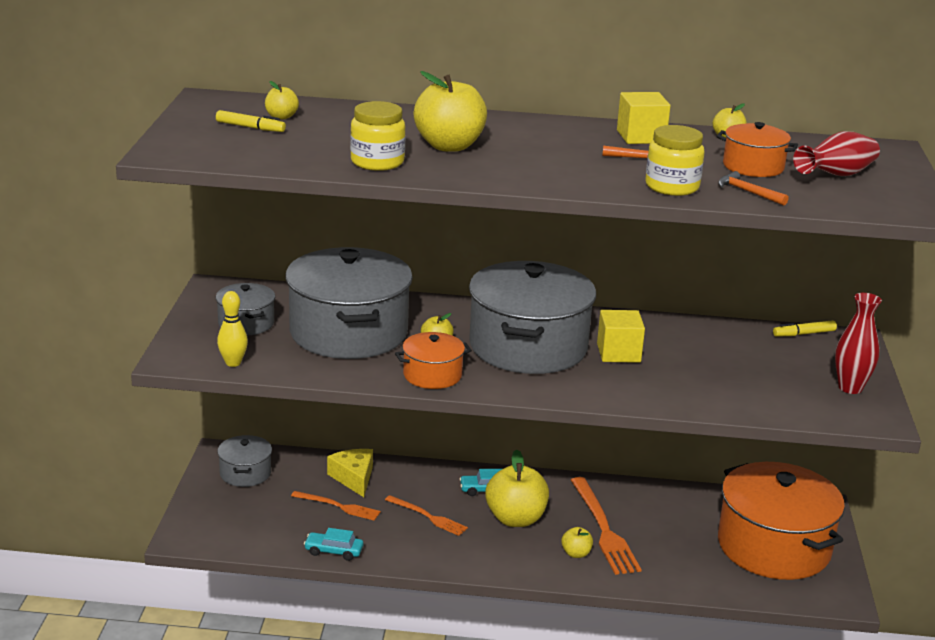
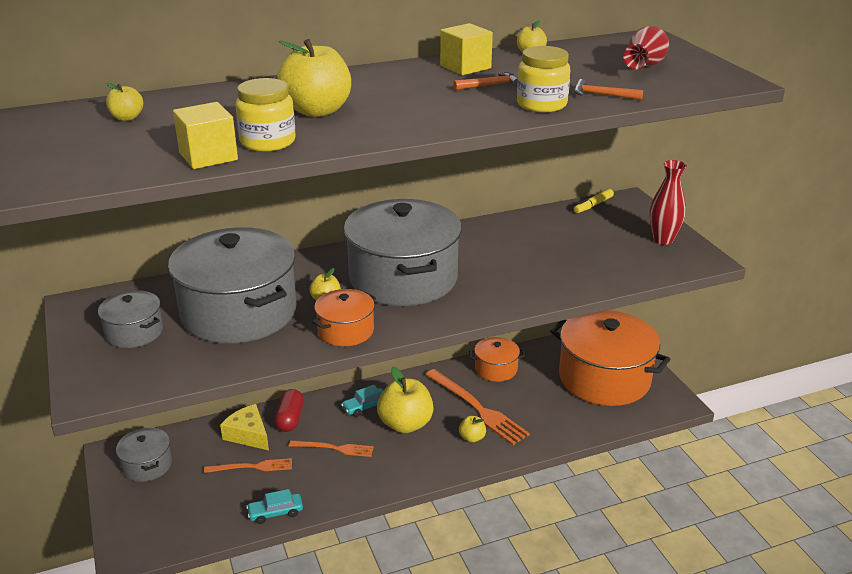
camera: 25 degrees left, 5 degrees up
yellow marker [216,110,286,132] -> none
yellow bowling pin [217,291,248,367] -> none
yellow cube [597,310,645,363] -> yellow cube moved to [173,102,238,169]
orange pot [717,122,798,177] -> orange pot moved to [469,337,525,382]
none -> red capsule [274,389,304,432]

